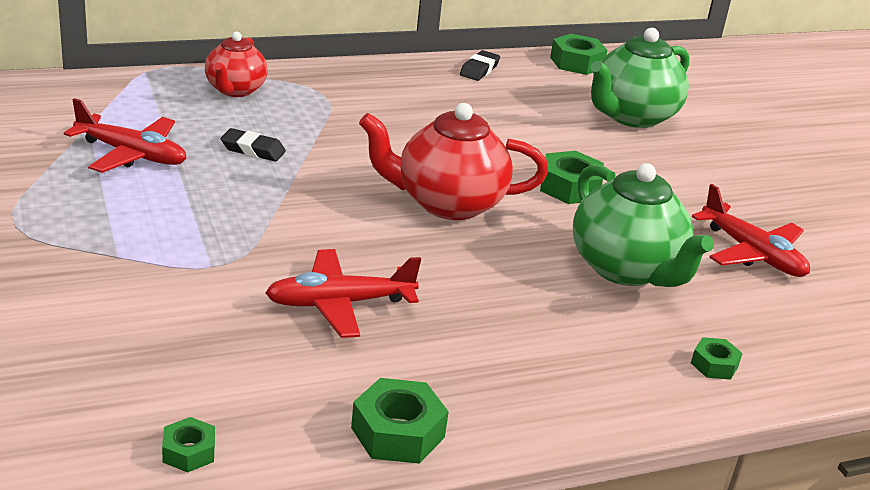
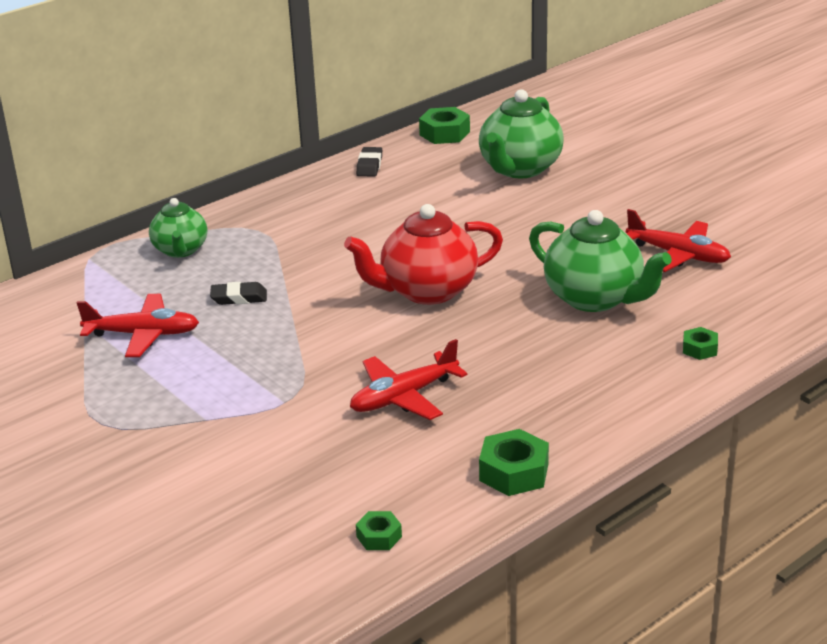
camera: 15 degrees left, 0 degrees up
red teapot [205,32,268,97] -> green teapot [149,198,207,258]
green nut [540,151,604,204] -> none

